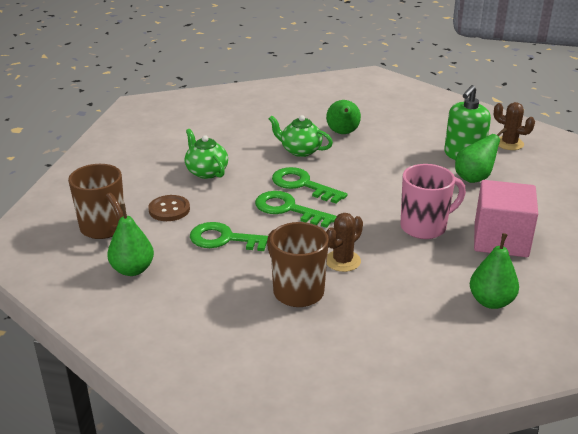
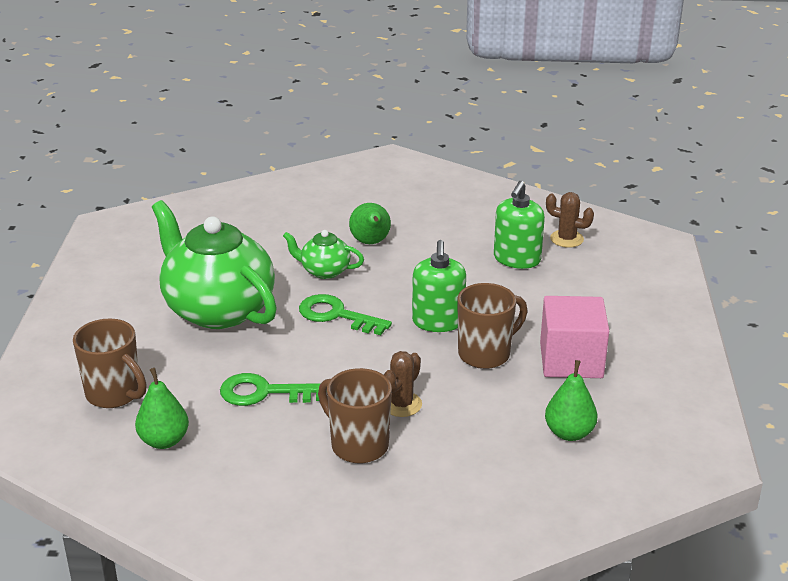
camera: 10 degrees left, 0 degrees up
brown button [148,195,190,221] -> none
green teapot [185,129,228,179] -> green teapot [152,200,277,329], size x2.15
green key [255,191,337,228] -> none
pink mug [400,164,466,239] -> brown mug [457,283,528,369]
green pear [455,128,507,183] -> none
none -> green soap dispenser [412,240,466,332]

